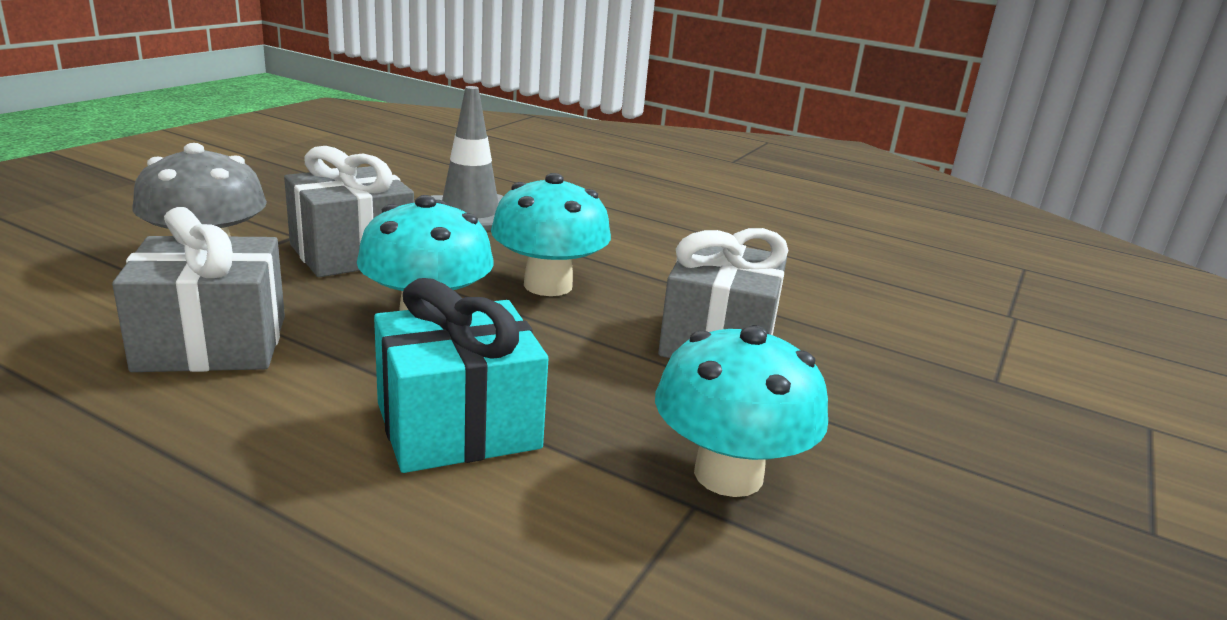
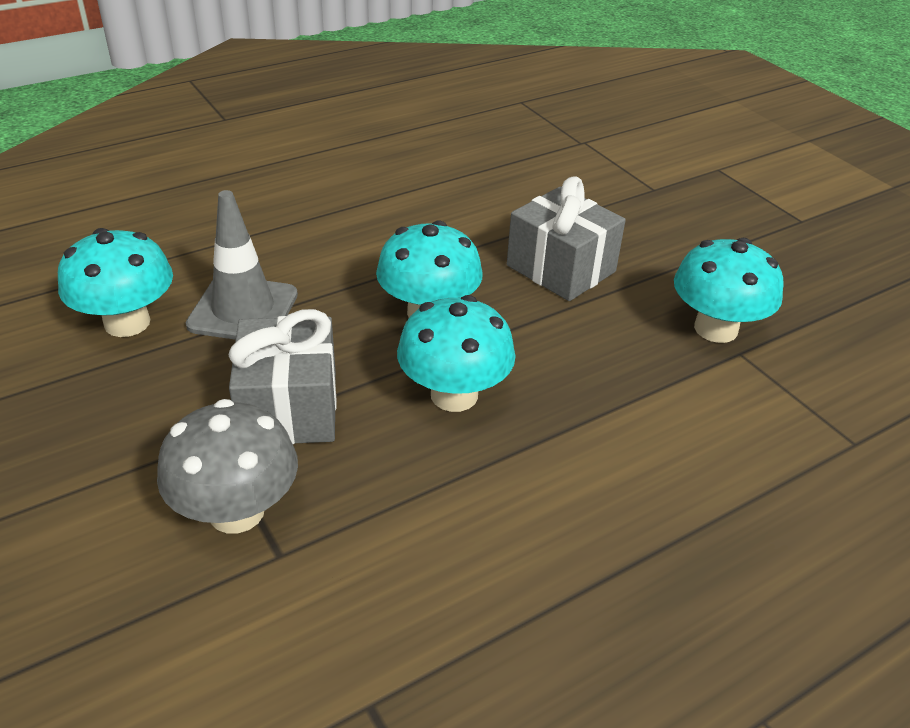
camera: 60 degrees left, 15 degrees up
grey gift [112,207,285,372] -> none
turquoise gift [374,278,549,473] -> none
none -> turquoise mushroom [58,228,173,337]

